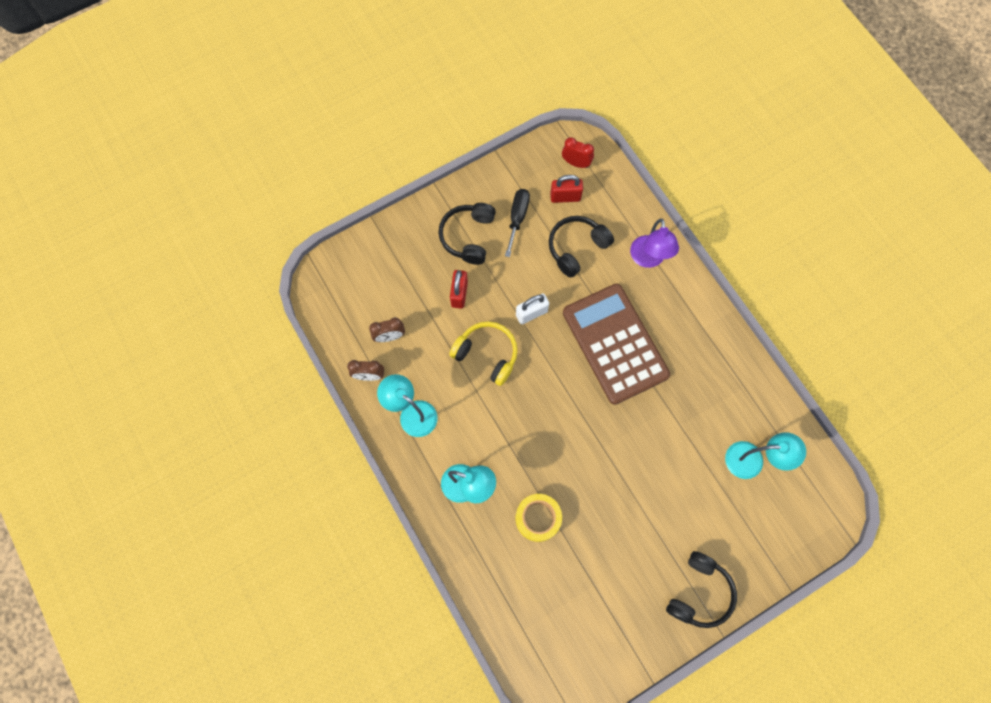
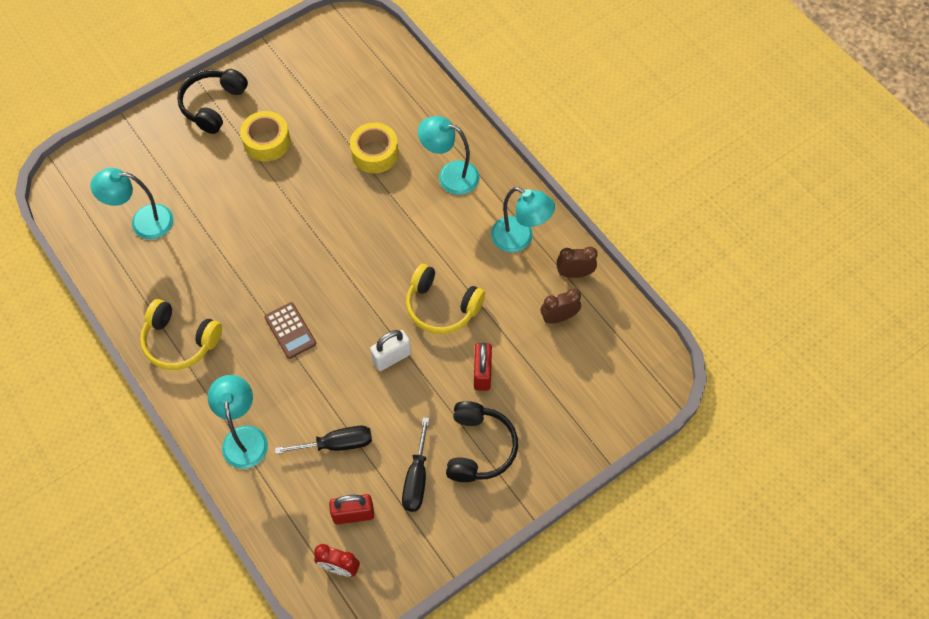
camera: 175 degrees right, 10 degrees down
black headphones [549,216,614,278] -> black screwdriver [275,426,372,454]
brown calculator [563,284,670,405] -> brown calculator [264,302,316,359], size x0.41
purple lamp [630,218,679,268] -> turquoise lamp [208,375,268,469]
none -> yellow headphones [140,299,222,370]
none -> yellow tape [240,111,290,161]

